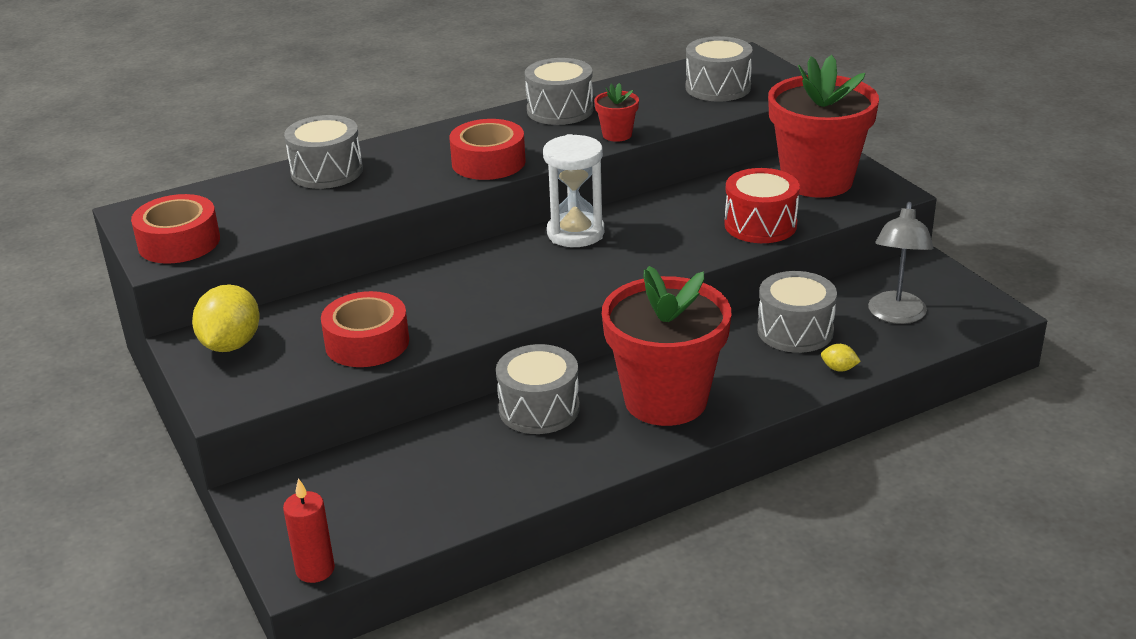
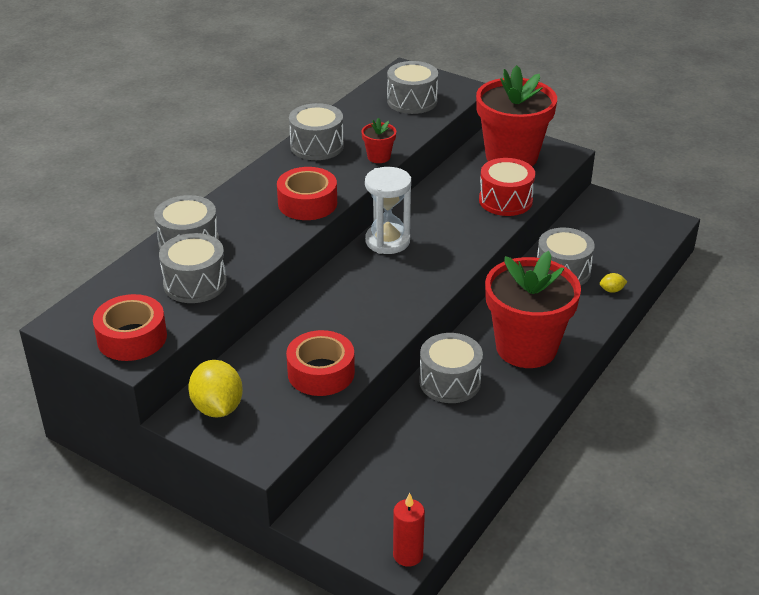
camera: 30 degrees left, 5 degrees up
grey lamp [868,202,933,324] -> none
none -> grey drum [159,233,227,303]

